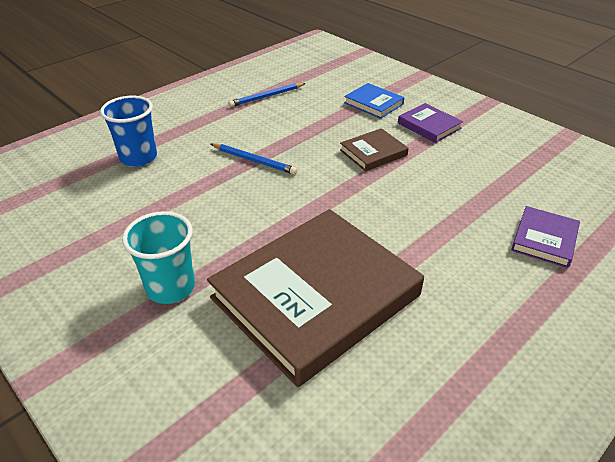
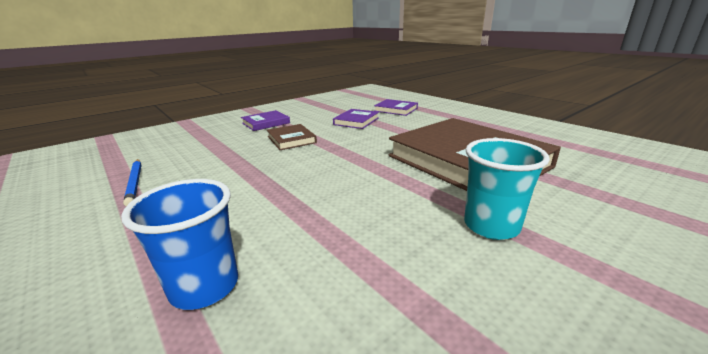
camera: 85 degrees left, 15 degrees down
blue pencil [211,143,297,175] -> none
blue book [344,83,405,119] -> none
none -> purple book [333,109,379,129]

